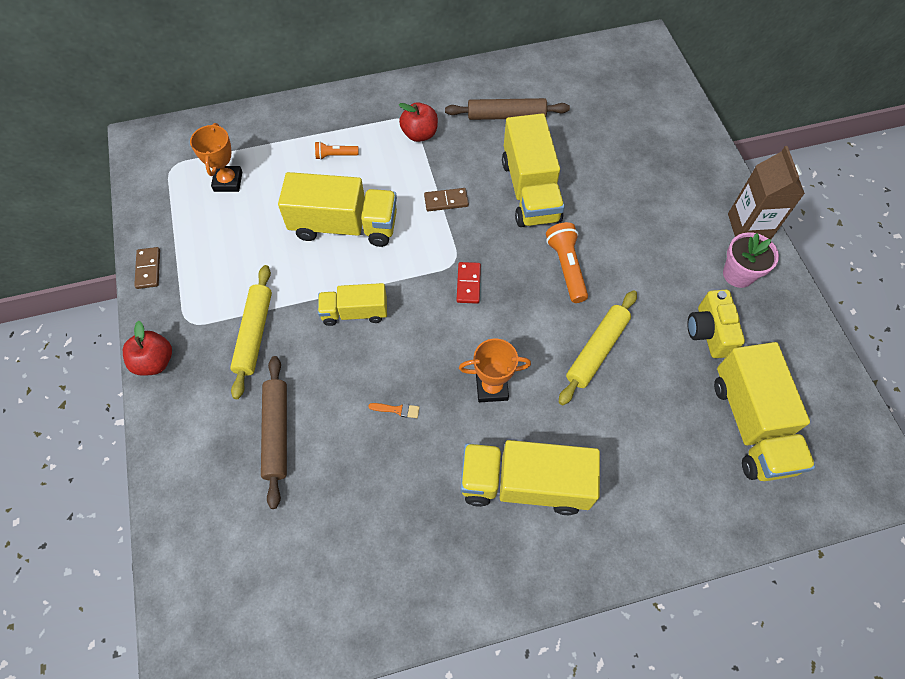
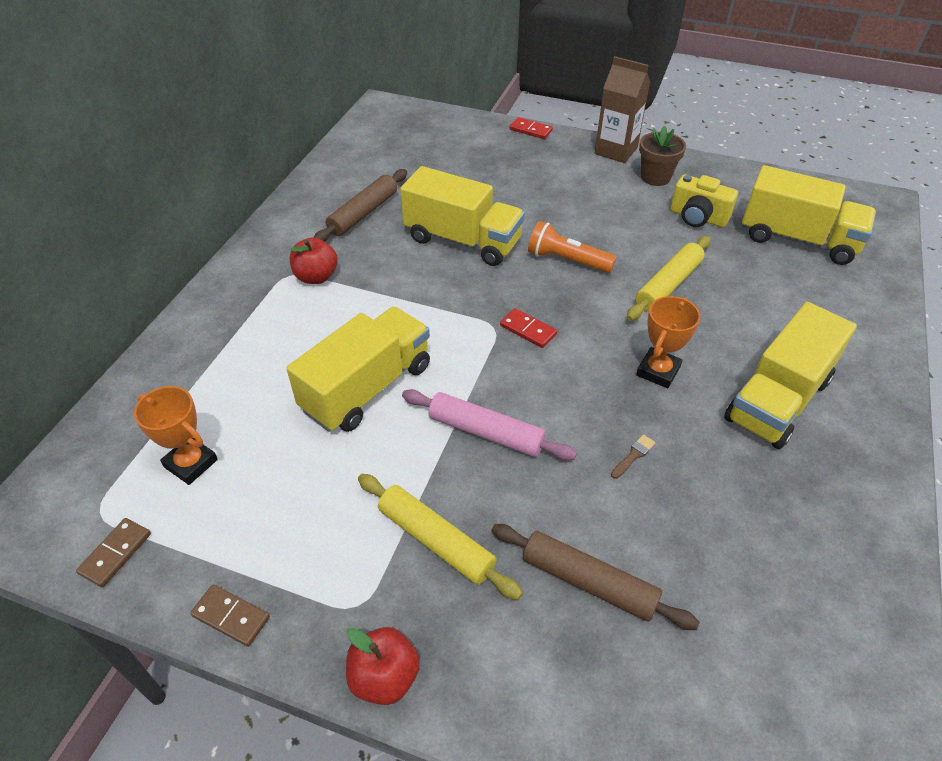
camera: 55 degrees left, 15 degrees down
orange flashlight [315,141,359,160] -> none
yellow truck [318,283,387,326] -> pink rolling pin [402,389,577,461]
orange brush [368,403,420,418] -> brown brush [611,434,656,479]
brown domino [424,188,469,211] -> brown domino moved to [76,518,151,587]
yellow rolling pin [559,290,637,405] -> yellow rolling pin turned 60 degrees clockwise [627,236,711,321]
pink flower pot [723,232,779,288] -> brown flower pot [639,125,686,186]
none -> red domino [509,117,553,139]

